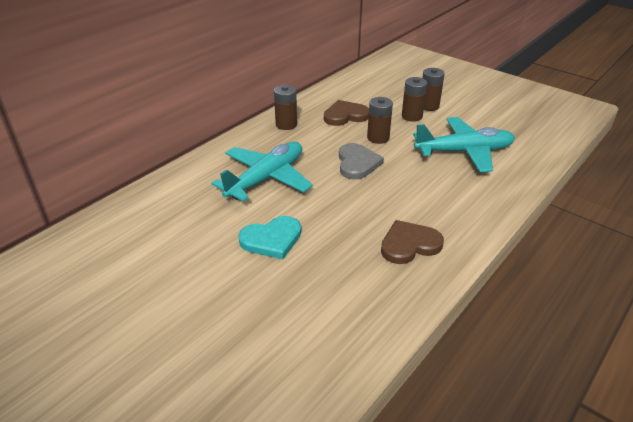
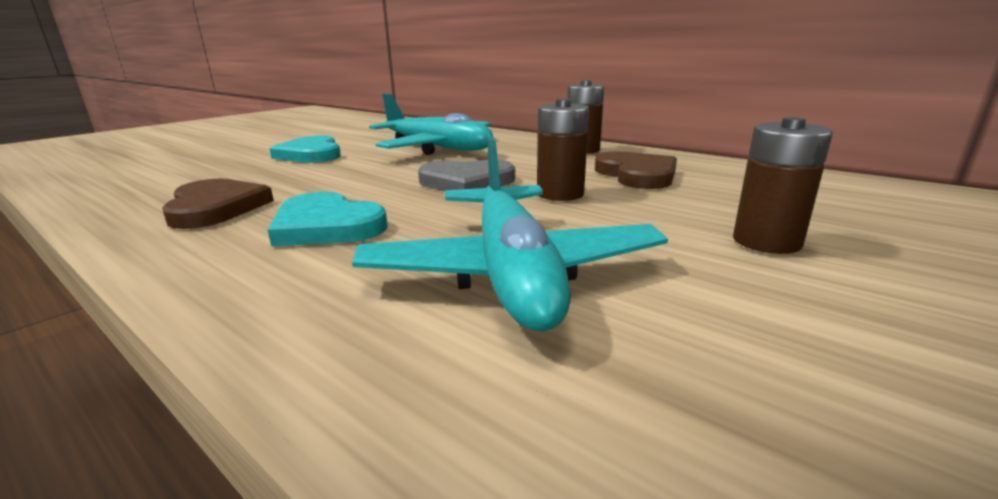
camera: 90 degrees right, 15 degrees down
brown battery [402,77,427,122] -> none
none -> turquoise heart [268,192,388,246]

